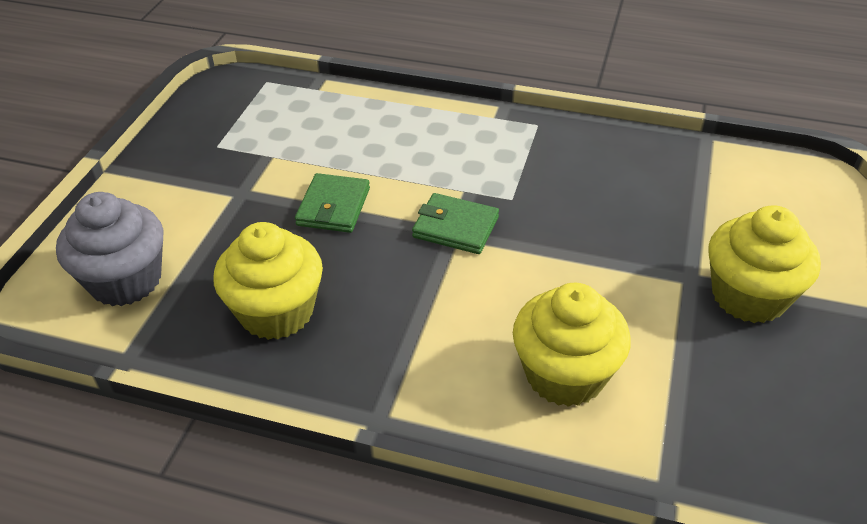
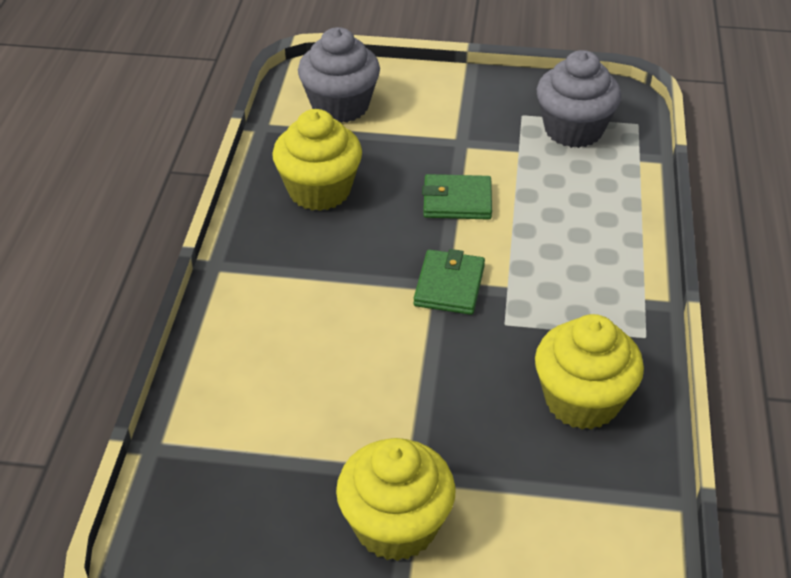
camera: 80 degrees right, 0 degrees up
yellow cupcake [513,283,631,407] -> yellow cupcake moved to [535,314,644,430]
none -> grey cupcake [537,50,621,148]

